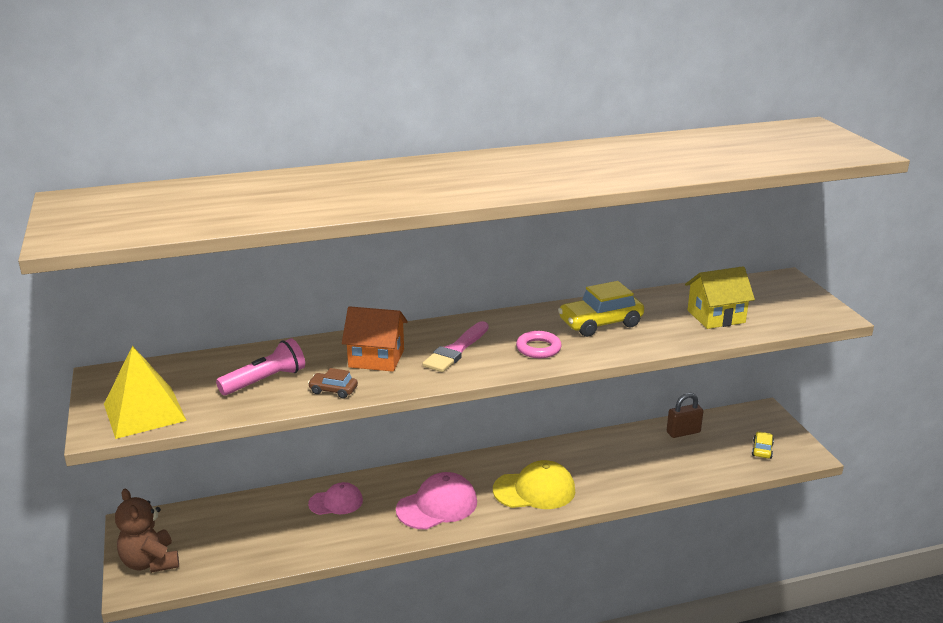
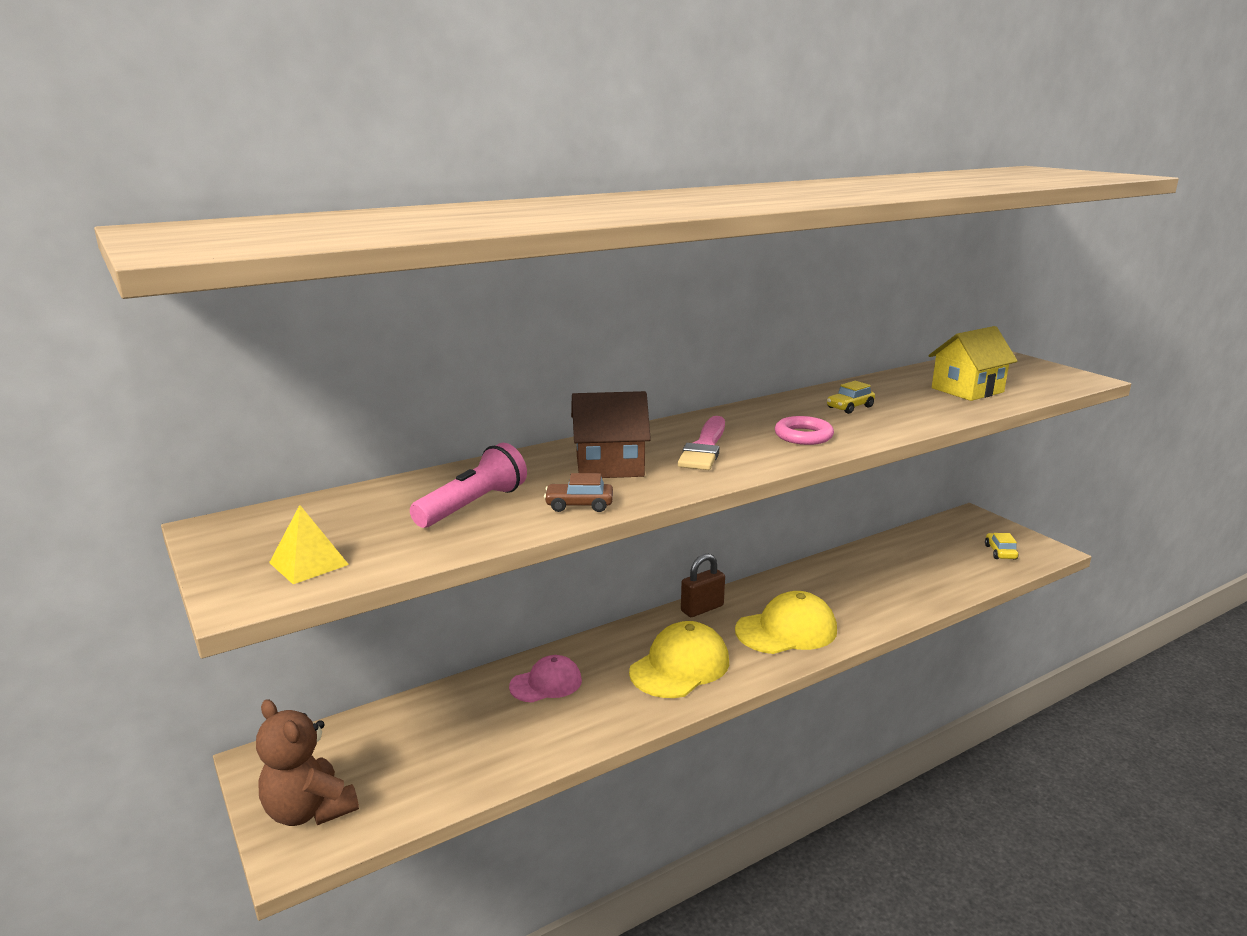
camera: 15 degrees left, 5 degrees down
yellow pyramid [104,346,187,439] -> yellow pyramid [269,505,349,584], size x0.54
orange house [342,306,408,372] -> brown house [571,391,651,478]
pink cap [396,472,477,529] -> yellow cap [629,621,729,698]
yellow car [558,281,644,337] -> yellow car [827,381,875,414], size x0.51
brown padlock [667,393,703,438] -> brown padlock moved to [681,554,725,617]

